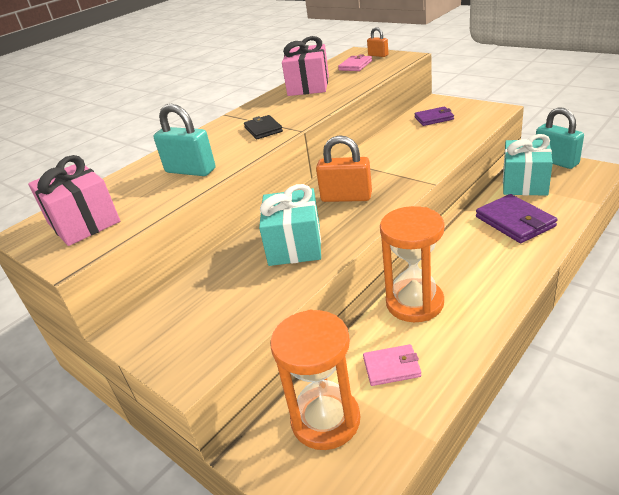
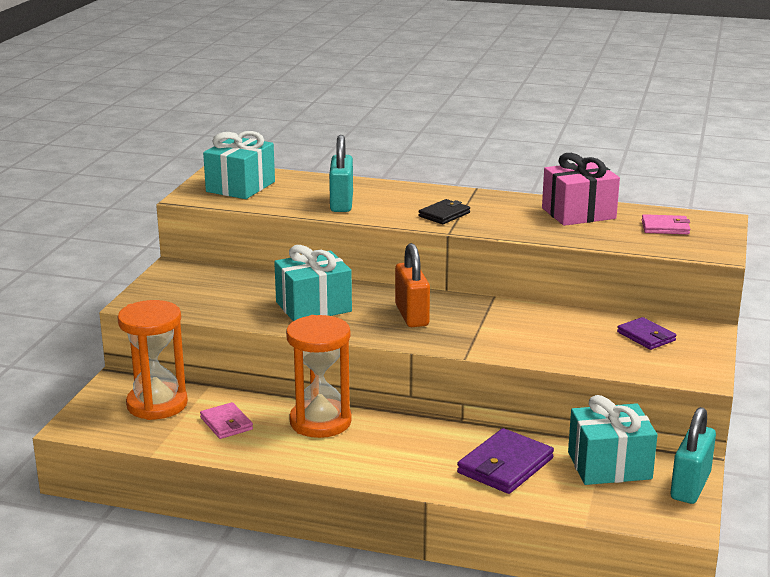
camera: 60 degrees right, 10 degrees down
pink gift [28,155,120,246] -> turquoise gift [203,131,275,199]
orange padlock [367,27,388,57] -> none

